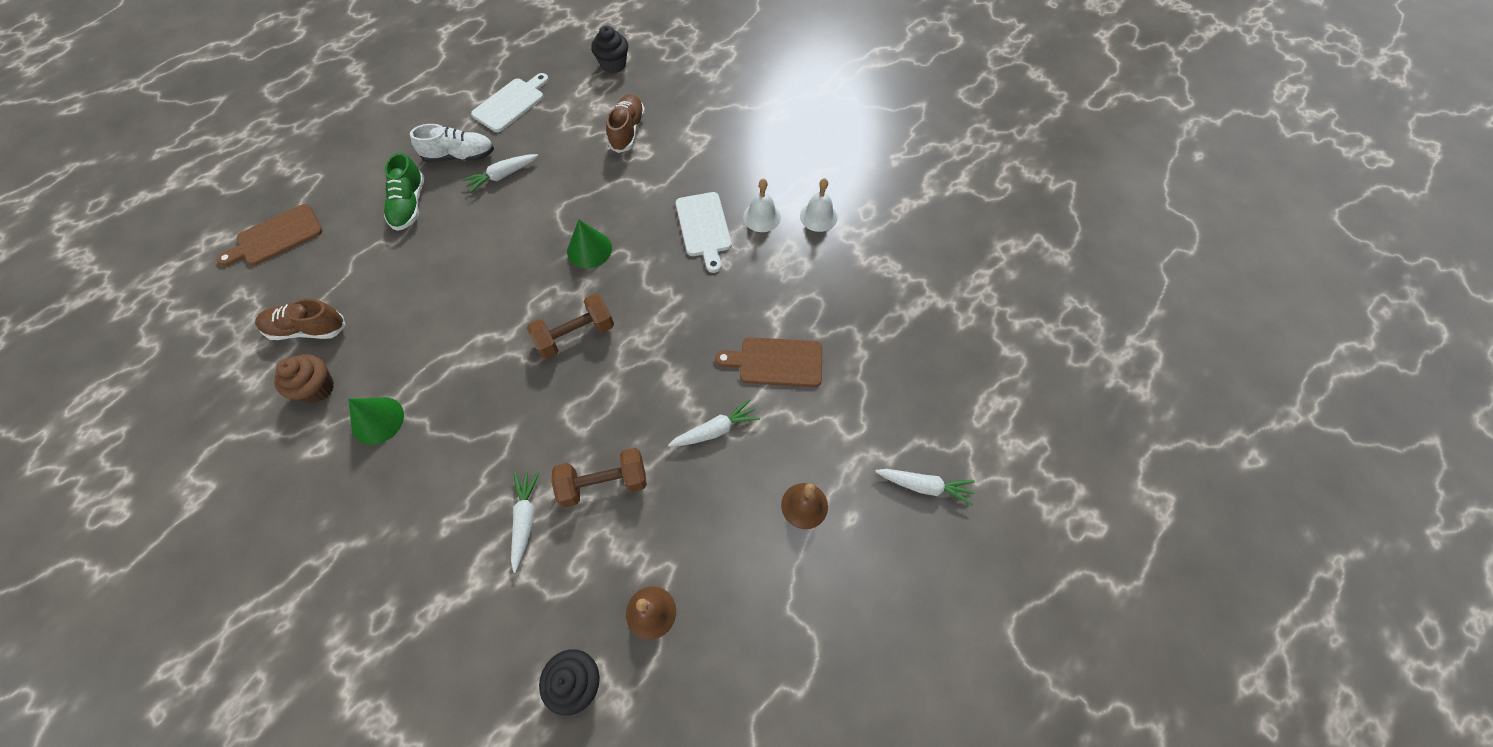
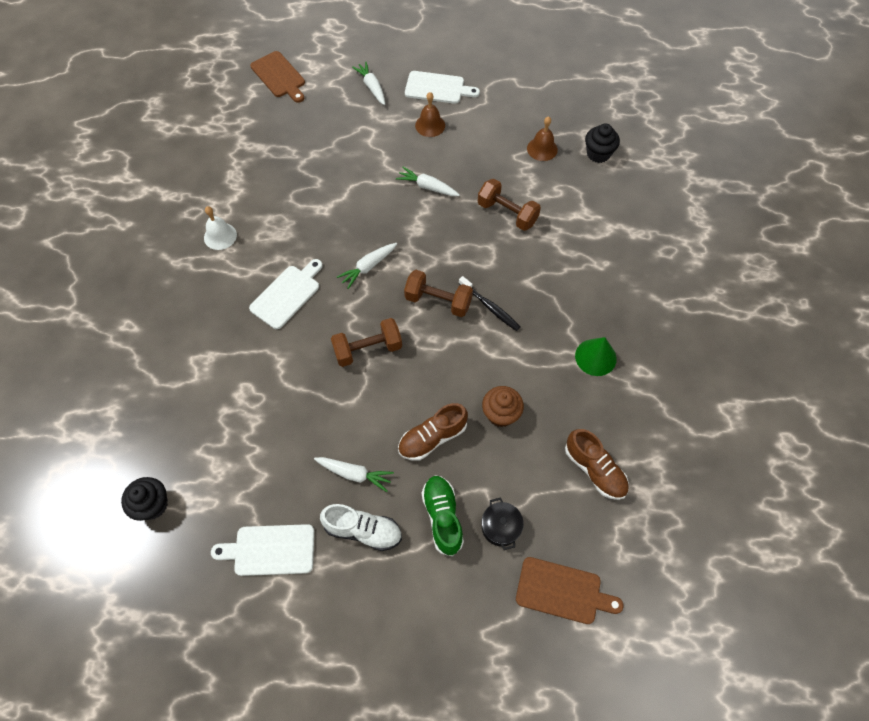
camera: 130 degrees left, 0 degrees up
brown cupcake [274,354,334,403] -> brown cupcake moved to [482,386,524,427]
green shoe [384,153,425,231] -> green shoe turned 60 degrees counterclockwise [421,475,464,556]
white shoe [410,124,494,163] -> white shoe turned 150 degrees clockwise [320,504,402,551]
white carrot [511,471,540,573] -> white carrot moved to [337,243,397,289]
green cone [567,220,612,268] -> brown dumbbell [331,318,402,367]
brown shoe [606,94,645,153] -> brown shoe moved to [398,403,468,461]
brown cutting board [715,337,822,387] -> brown cutting board moved to [250,51,305,103]
white bell [743,179,781,232] -> none
none -> white cutting board [405,71,480,104]
none -> black toothbrush [459,276,520,331]
none -> black pot [482,498,524,550]

